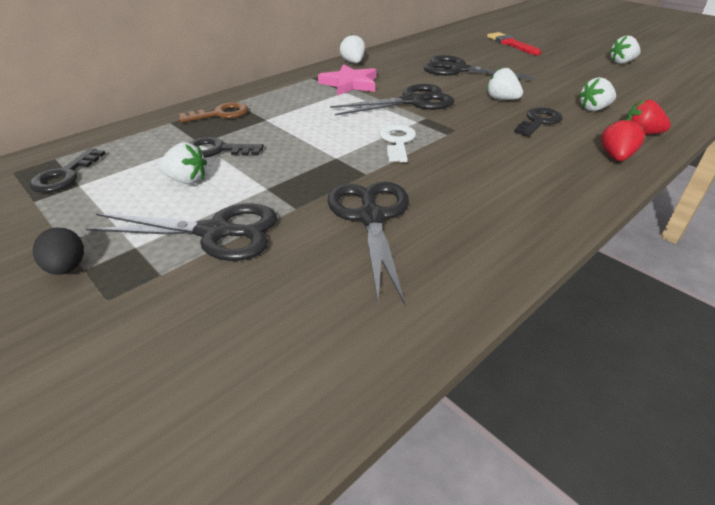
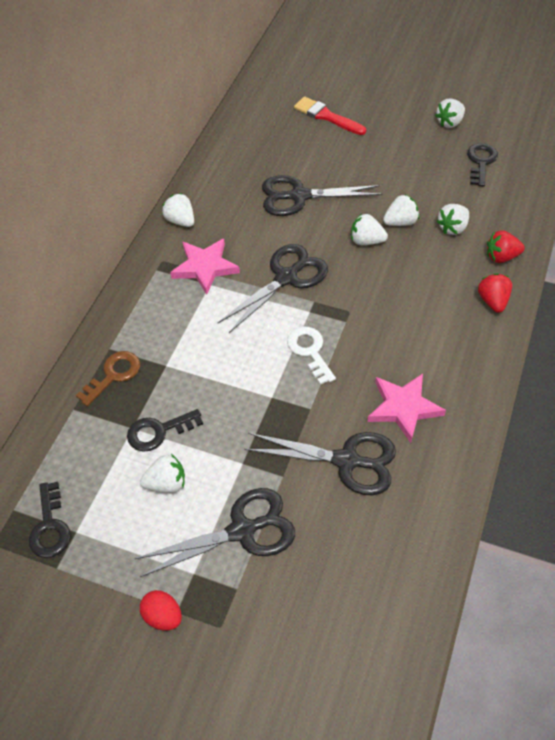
camera: 25 degrees left, 15 degrees up
black egg [33,227,84,275] -> red egg [140,590,182,631]
black scissors [327,182,409,305] -> black scissors turned 135 degrees clockwise [244,432,396,495]
black key [514,107,563,137] -> black key moved to [467,143,498,187]
none -> pink star [367,374,446,443]
none -> white strawberry [383,194,419,226]

